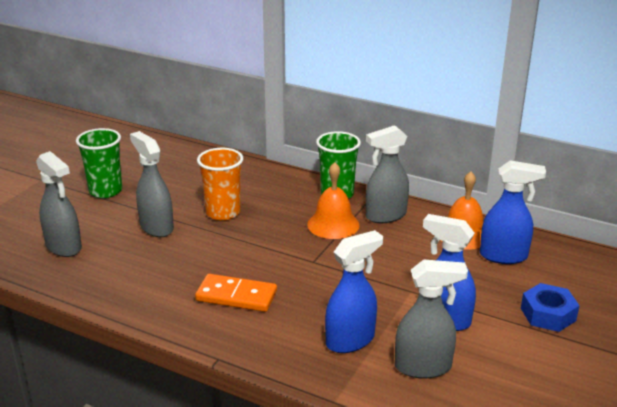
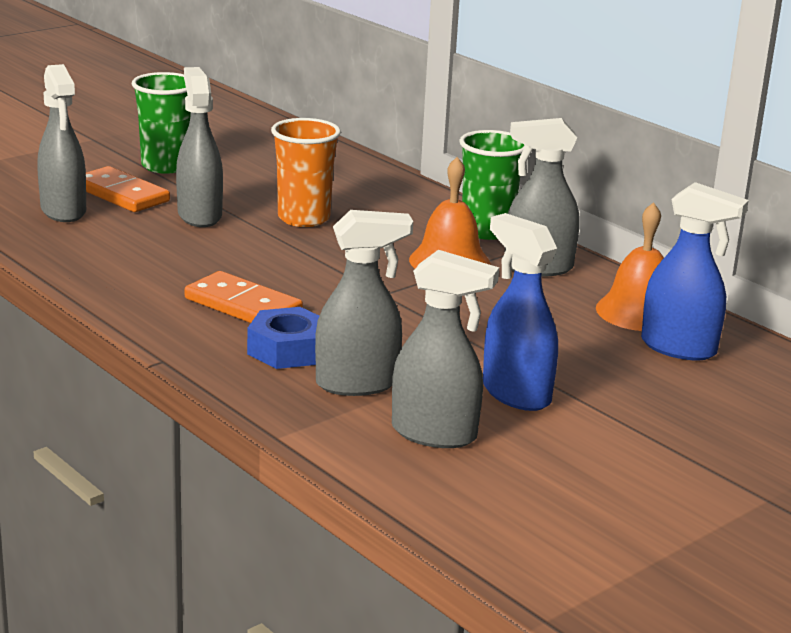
camera: 20 degrees right, 5 degrees down
blue spray bottle [325,230,383,353] -> grey spray bottle [315,210,413,396]
blue nut [521,283,580,332] -> blue nut moved to [247,307,319,369]
none -> orange domino [86,166,170,212]

